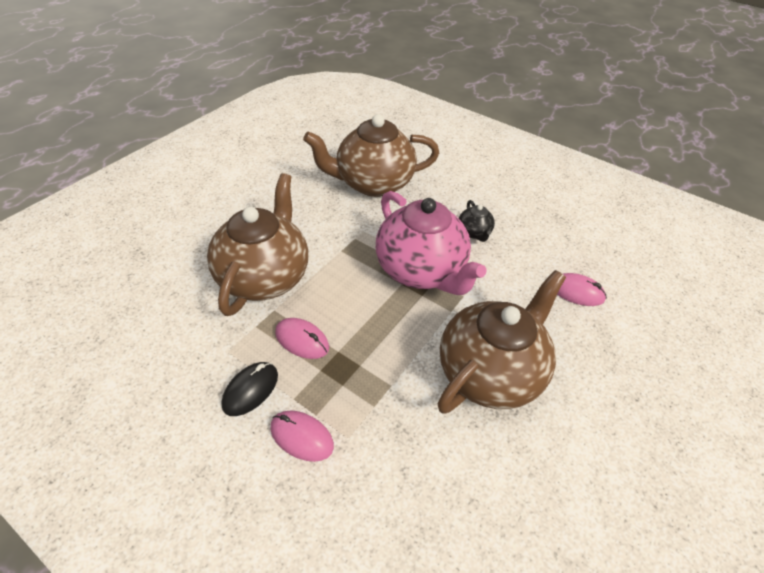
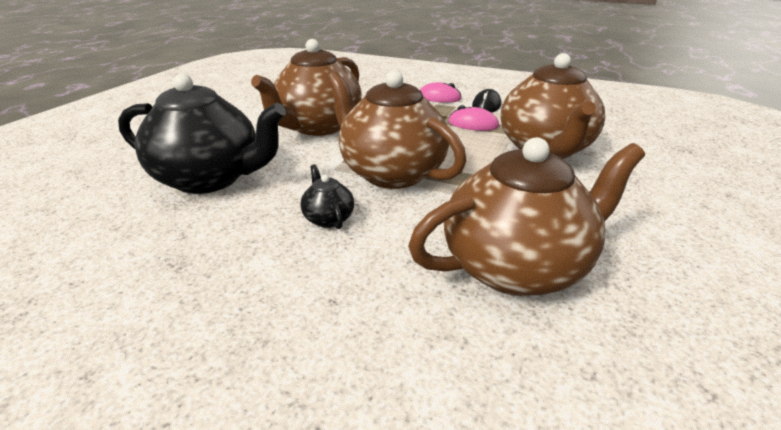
camera: 170 degrees right, 15 degrees down
pink teapot [376,191,486,295] -> brown teapot [327,70,466,189]
pink mouse [557,273,607,306] -> black teapot [118,74,286,194]

